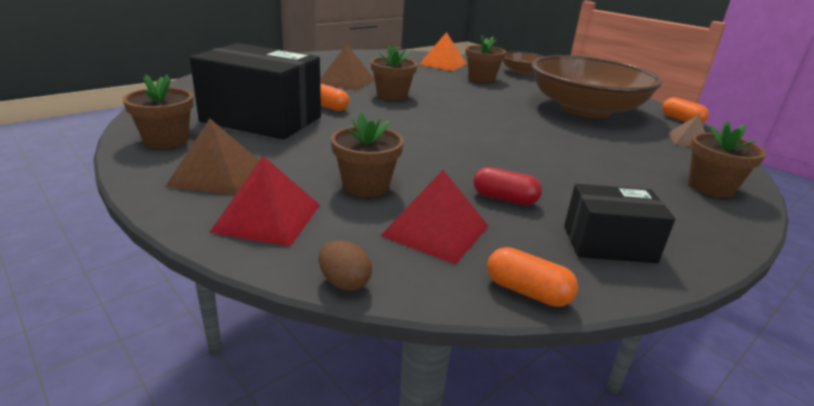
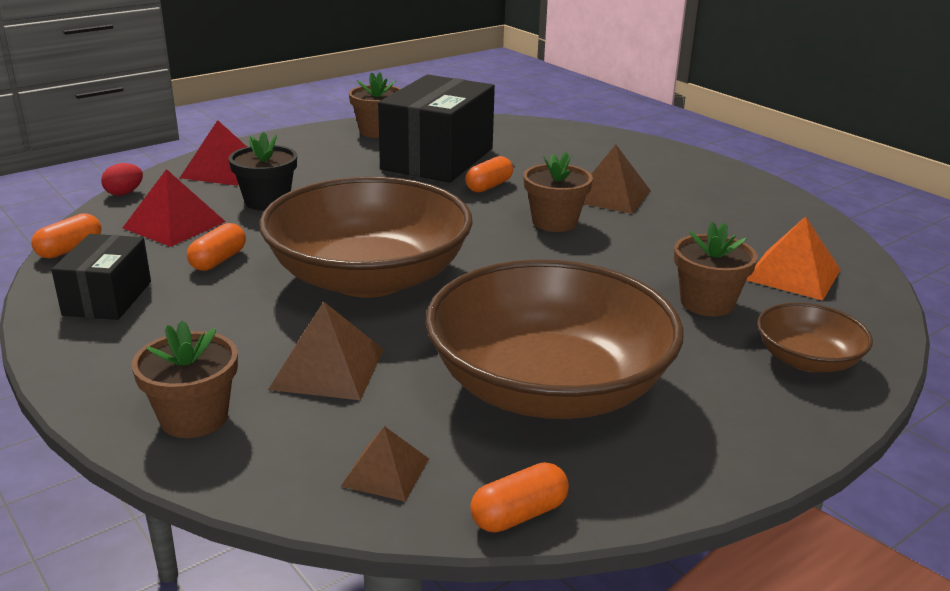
camera: 95 degrees right, 0 degrees up
brown pyramid [165,118,260,195] -> brown pyramid moved to [268,302,384,400]
brown egg [319,241,372,291] -> red egg [101,163,143,196]
brown flower pot [331,113,404,197] -> black flower pot [229,132,297,211]
red capsule [473,167,542,205] -> orange capsule [187,223,246,271]
none -> brown bowl [259,177,473,297]

